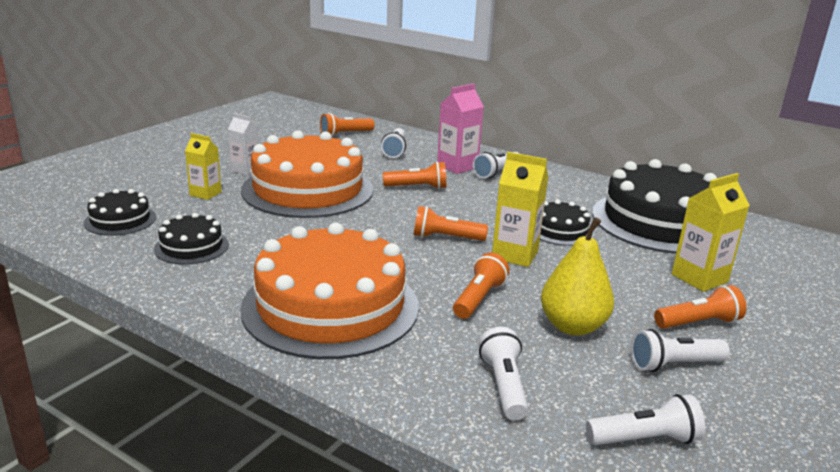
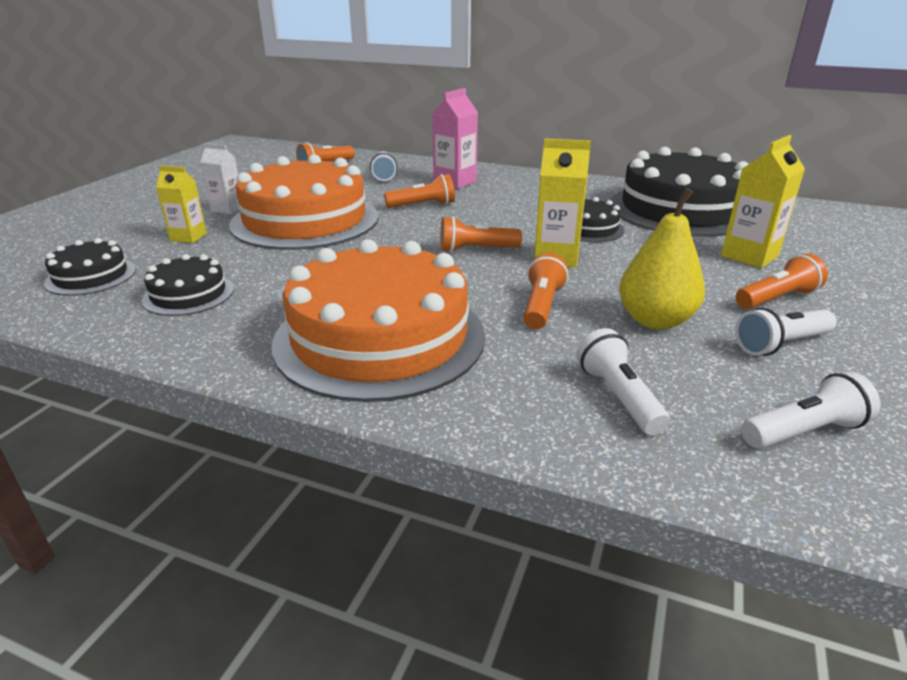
camera: 10 degrees left, 5 degrees up
white flashlight [473,152,519,179] -> none

